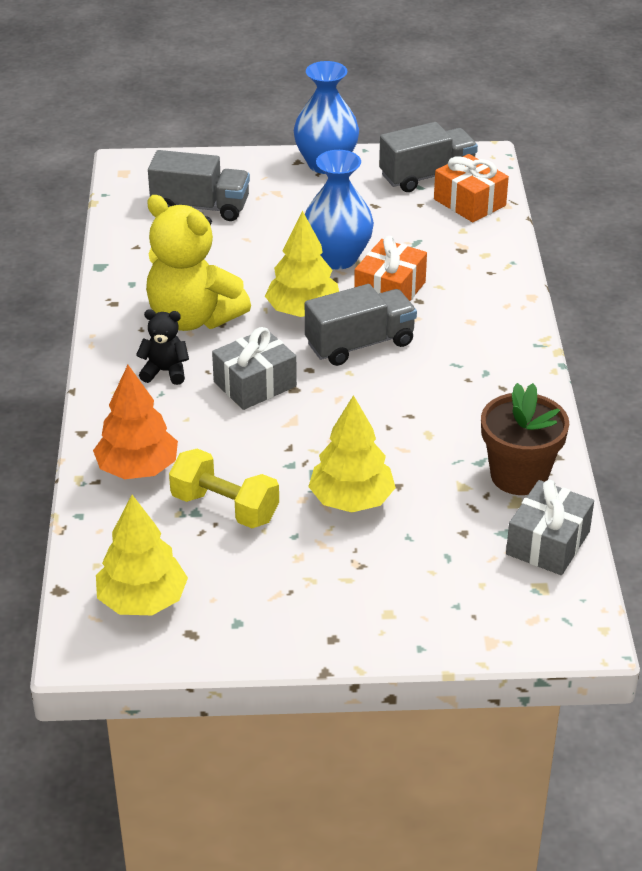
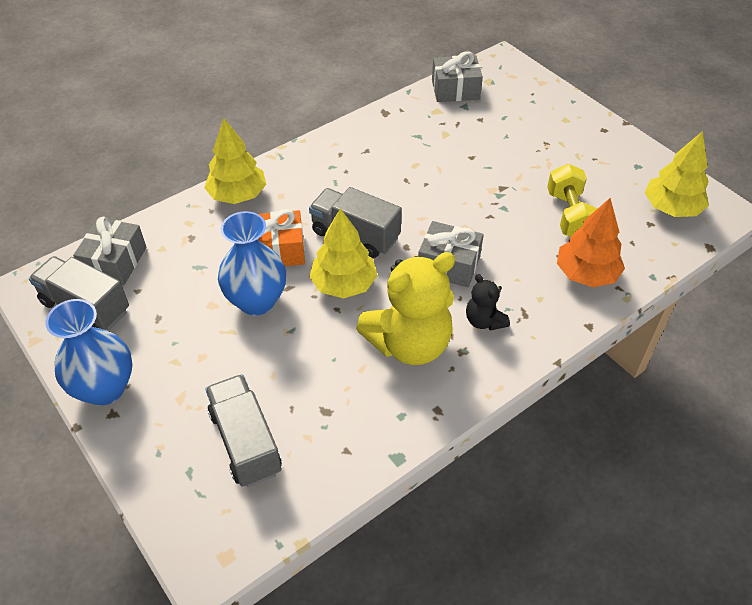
camera: 125 degrees left, 10 degrees up
yellow teddy bear [146,195,251,331] -> yellow teddy bear turned 60 degrees clockwise [356,252,455,365]
yellow tree [308,395,396,512] -> yellow tree moved to [204,118,266,204]
orange gift [434,154,509,222] -> grey gift [73,217,146,285]
brown flower pot [481,383,569,495] -> none

